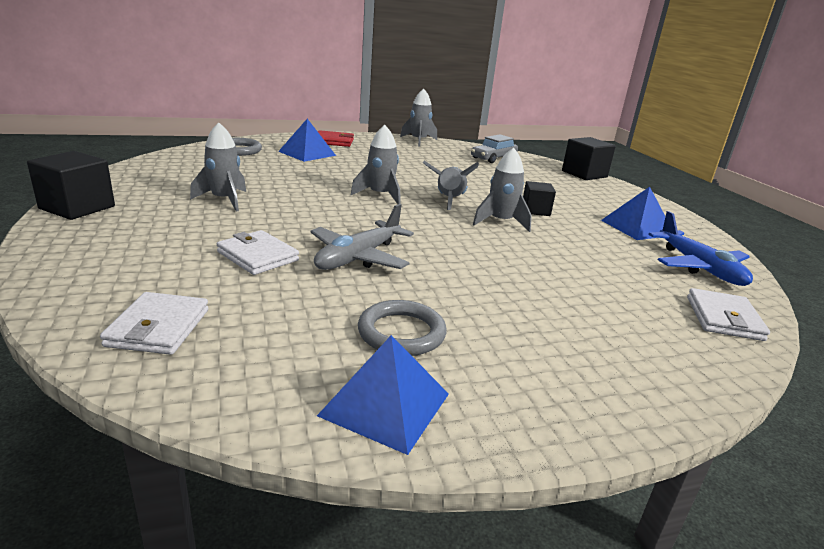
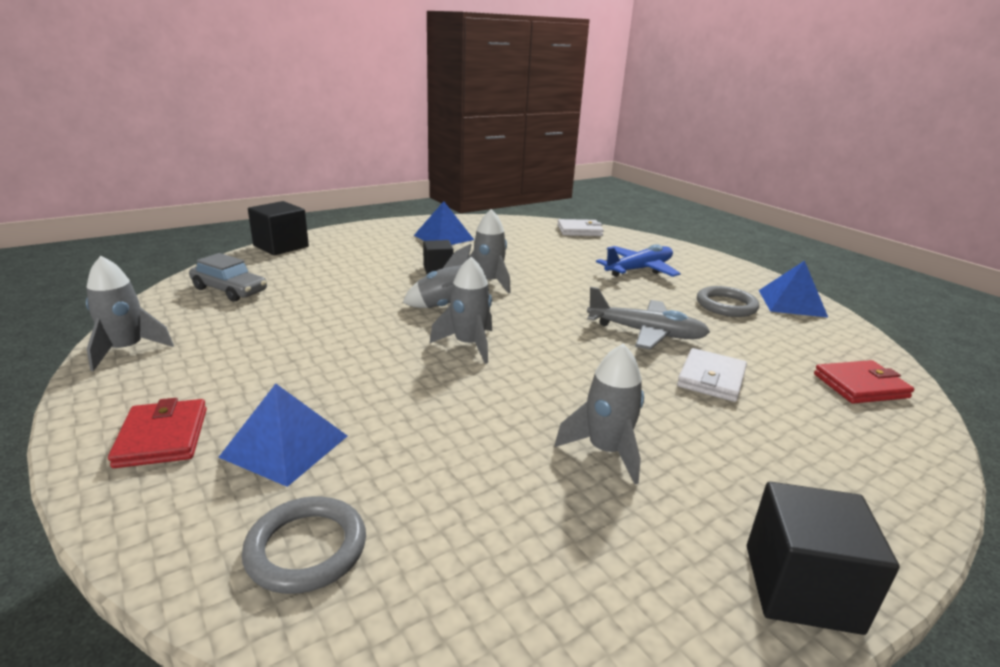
camera: 105 degrees left, 0 degrees up
white wallet [100,292,208,355] -> red wallet [814,360,914,404]
blue plane [648,211,753,286] -> blue plane moved to [596,245,681,277]

